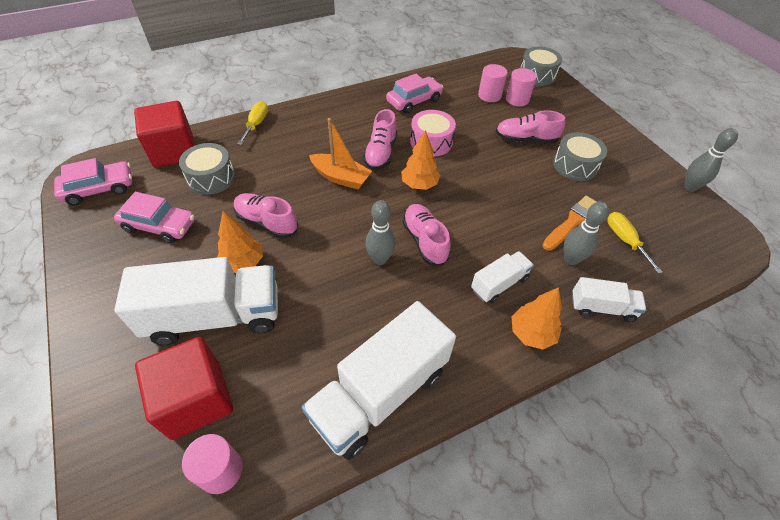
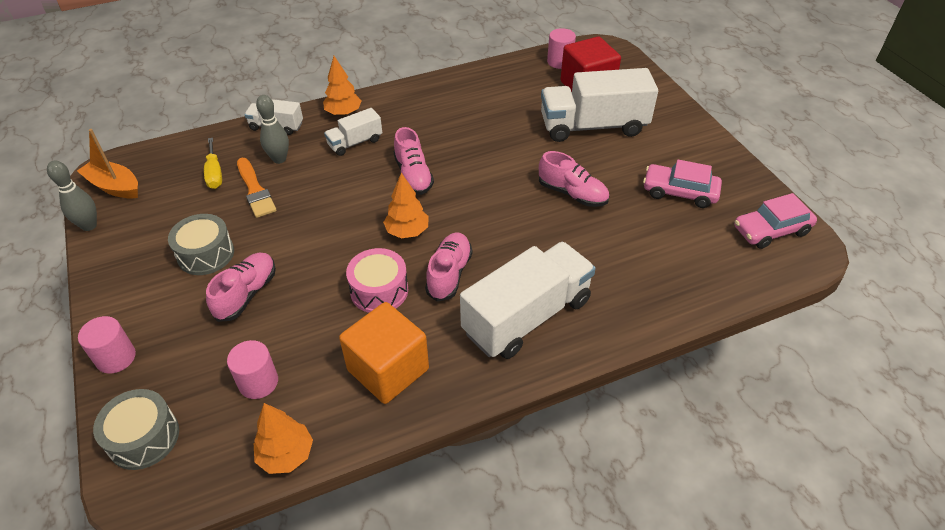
camera: 175 degrees left, 5 degrees down
red cube [134,101,195,168] -> none
grey drum [179,143,235,195] -> none
orange tree [217,211,263,273] -> orange tree moved to [254,403,313,474]
yellow screwdriver [237,101,268,145] -> none
white truck [302,301,456,460] -> white truck moved to [460,242,596,359]
orange boat [309,118,372,190] -> orange boat moved to [77,129,138,199]
grey bowling pin [365,200,396,265] -> none
pink car [386,74,443,114] -> orange cube [339,302,429,404]
pink shoe [496,110,565,143] -> pink shoe turned 75 degrees counterclockwise [206,253,276,322]
pink cylinder [506,68,537,107] -> pink cylinder moved to [78,316,136,374]
orange brush [542,196,597,251] -> orange brush turned 75 degrees counterclockwise [237,158,277,218]

